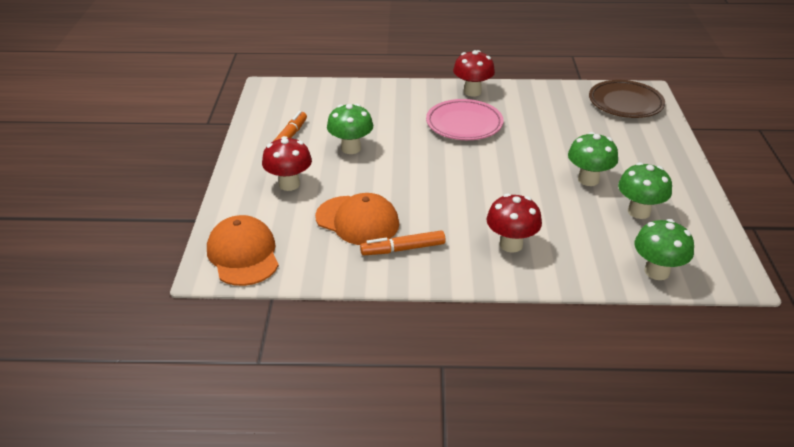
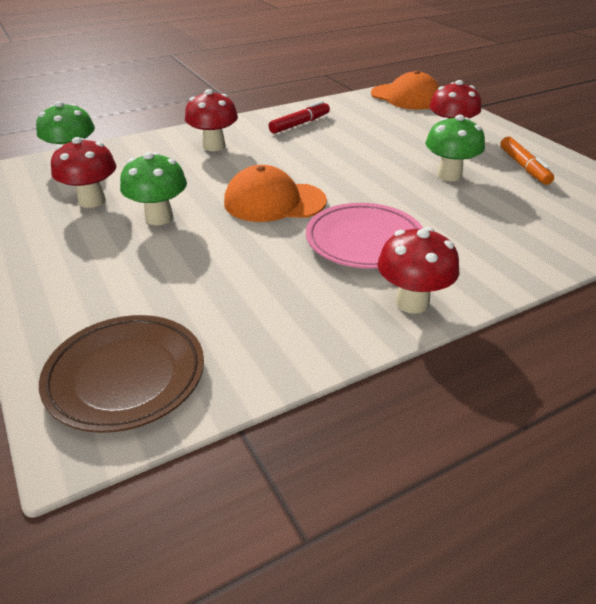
camera: 150 degrees right, 0 degrees up
orange cap [315,193,399,245] -> orange cap moved to [224,165,327,222]
orange marker [360,230,445,256] -> red marker [269,101,330,134]
green mushroom [618,162,672,219] -> red mushroom [51,137,116,208]

